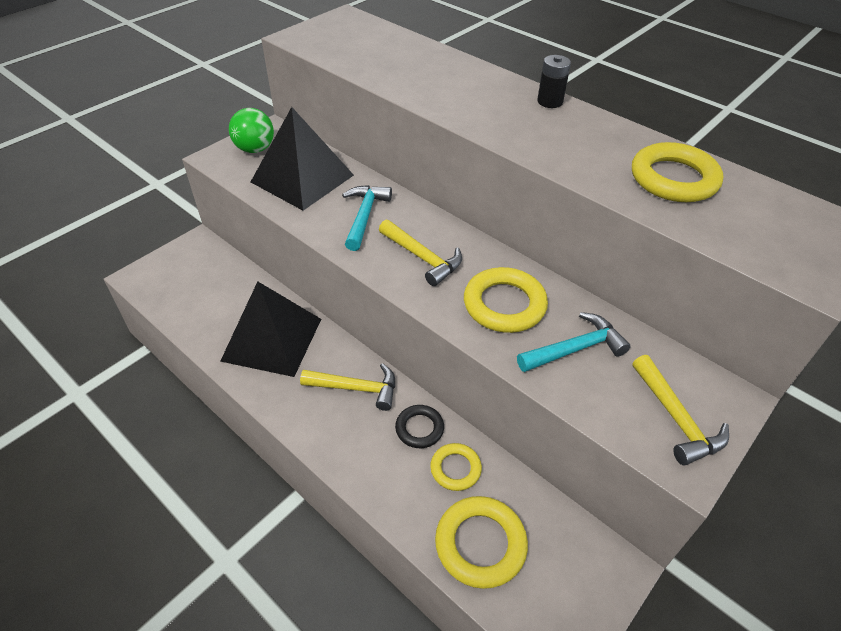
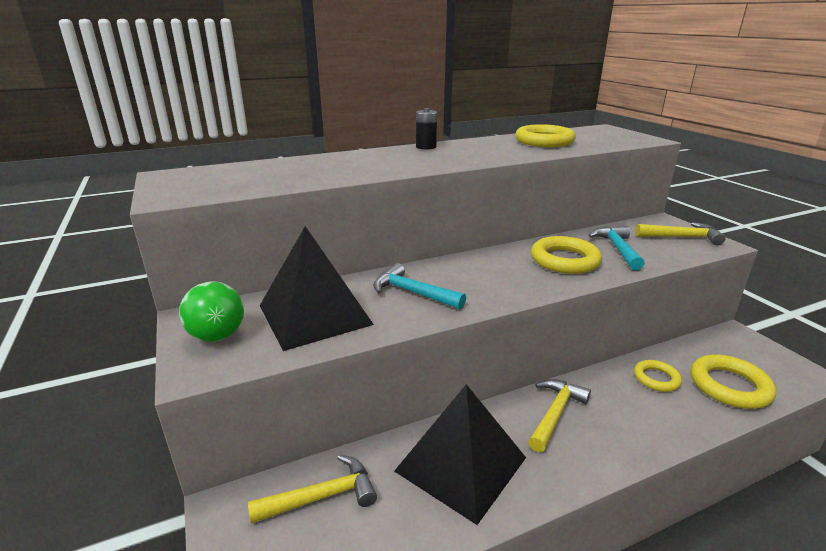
camera: 65 degrees left, 20 degrees down
yellow hammer [379,220,462,286] -> yellow hammer moved to [248,455,377,524]
black ring [395,405,444,448] -> none

